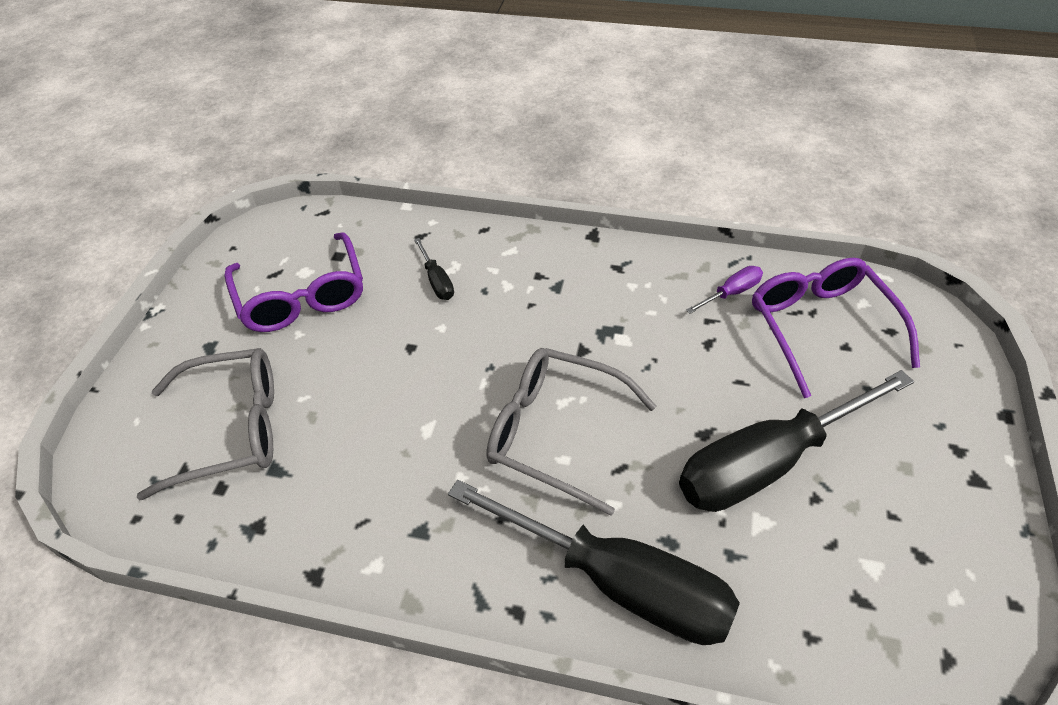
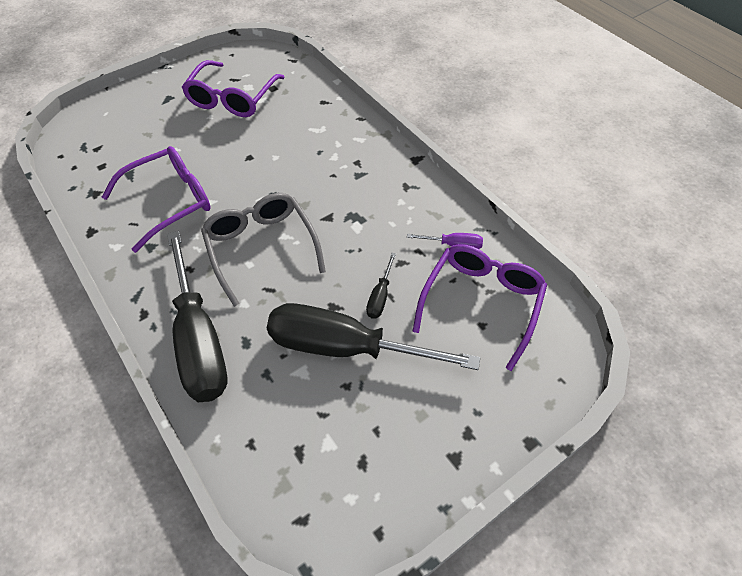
camera: 40 degrees right, 5 degrees up
grey glasses [137,348,274,500] -> none
black screwdriver [414,238,454,300] -> black screwdriver moved to [366,253,396,319]
none -> purple glasses [102,146,211,253]

